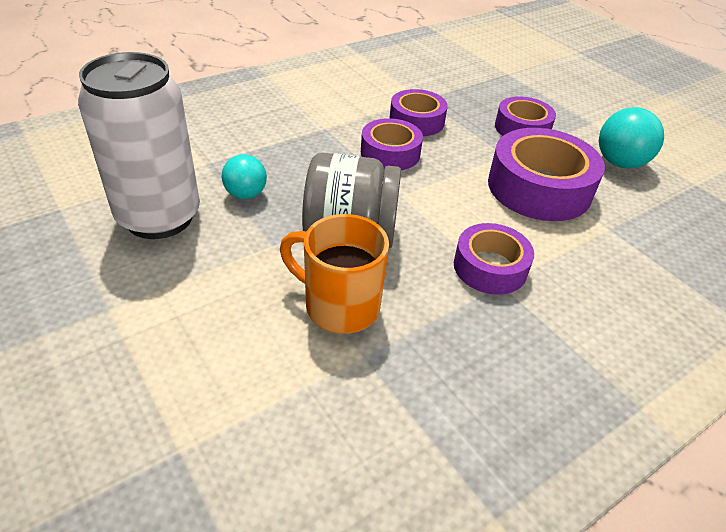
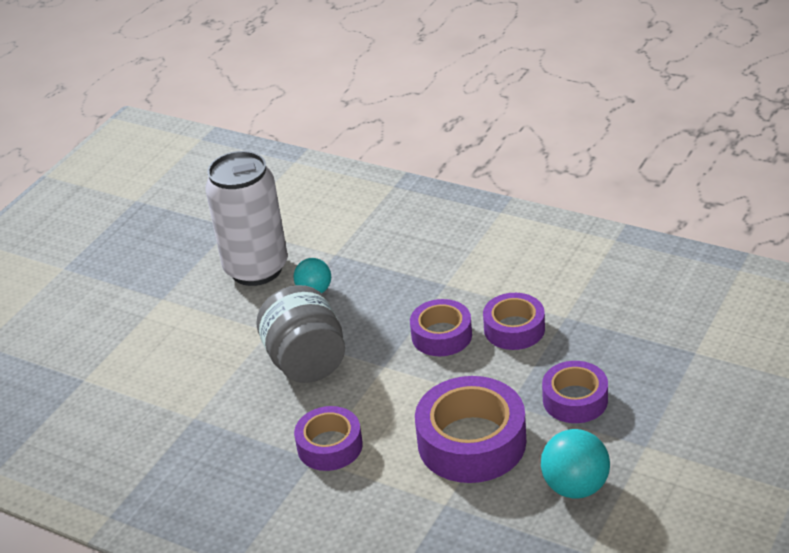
camera: 70 degrees right, 5 degrees down
orange mug [280,214,389,334] -> none

